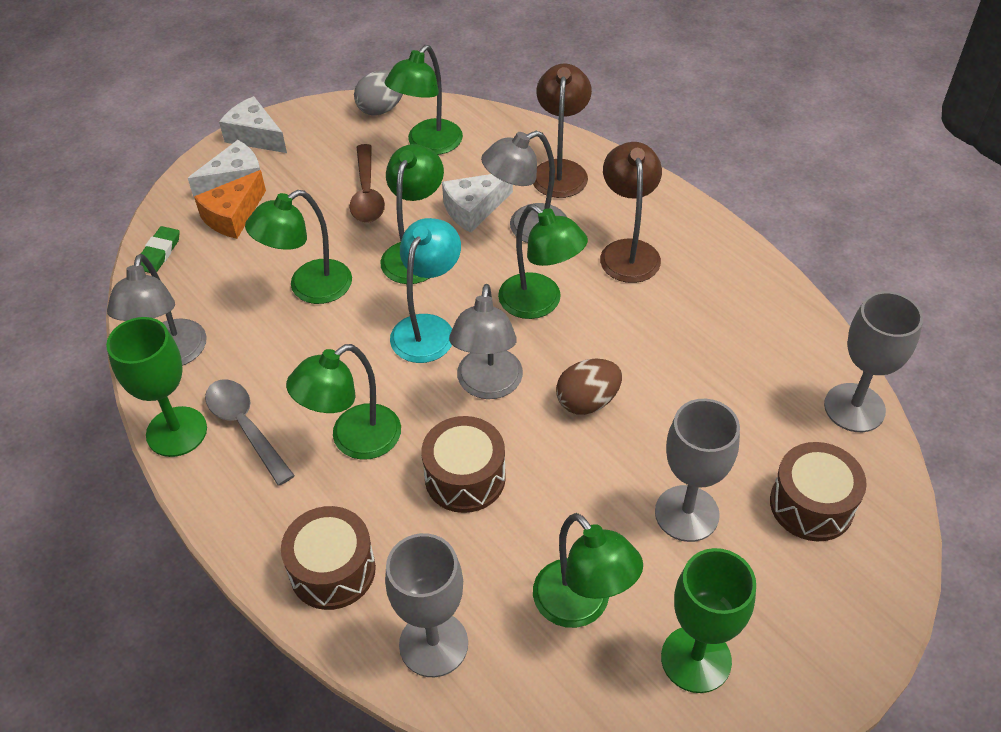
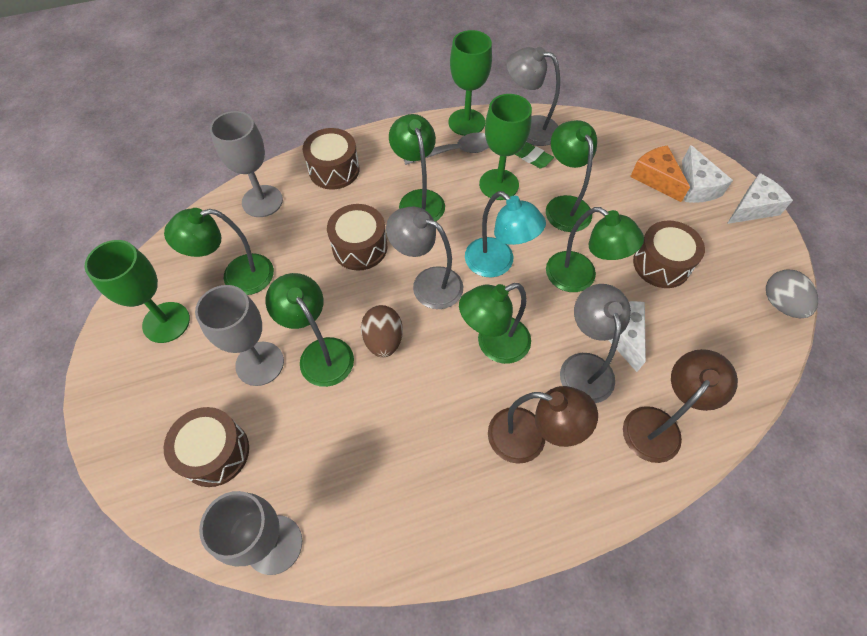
camera: 110 degrees right, 10 degrees up
green eraser [141,226,180,273] -> green eraser moved to [515,142,554,168]
brown spoon [350,144,385,223] -> brown drum [633,220,705,288]
green lamp [385,45,463,155] -> green lamp moved to [265,273,354,387]
brown lamp [533,63,592,198] -> brown lamp turned 75 degrees counterclockwise [623,349,738,463]
none -> green goblet [479,94,532,200]

